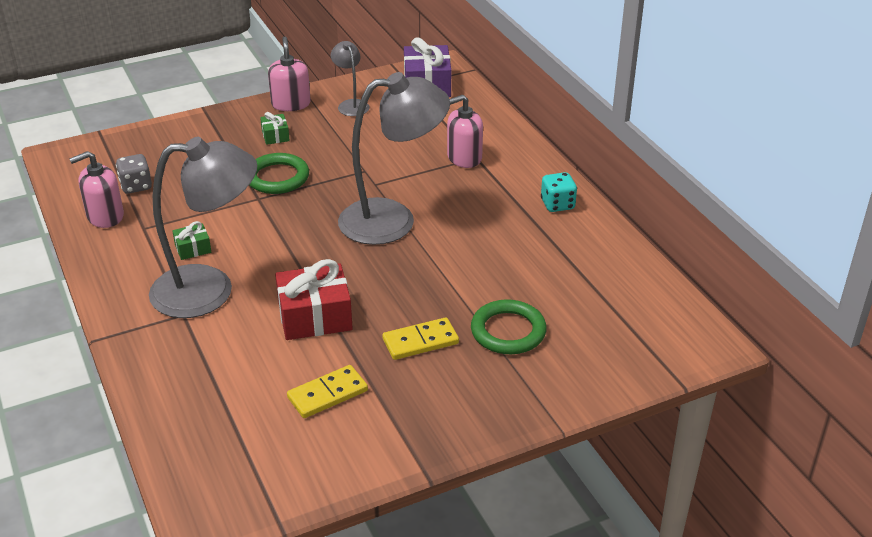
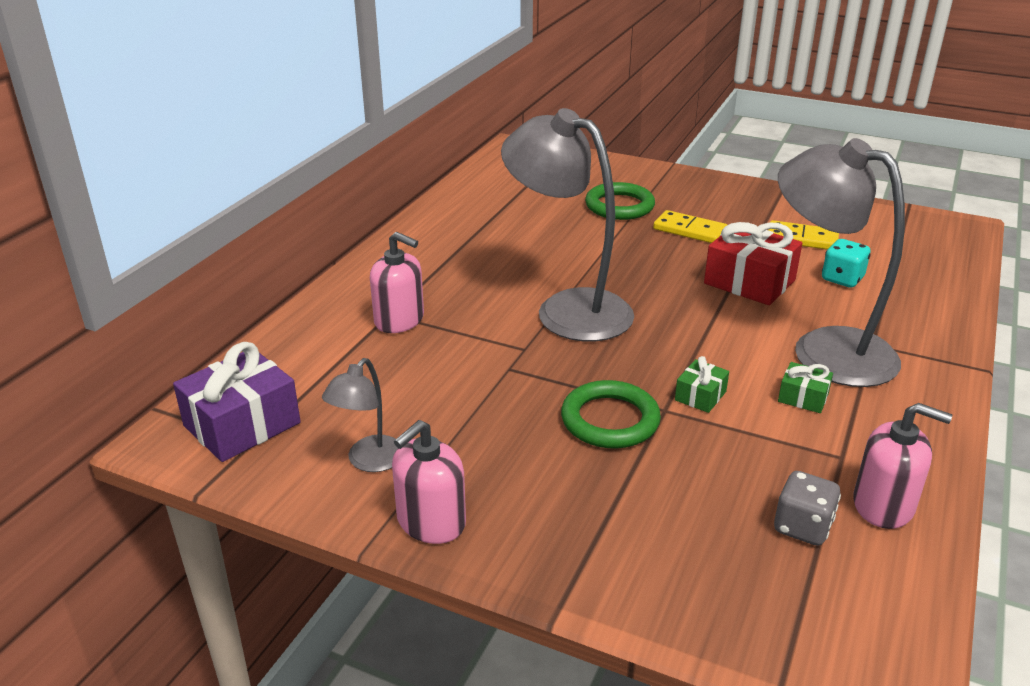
camera: 130 degrees left, 5 degrees down
green gift [260,112,290,145] -> green gift moved to [675,356,729,413]
turquoise dice [541,172,577,212] -> turquoise dice moved to [822,239,871,288]

